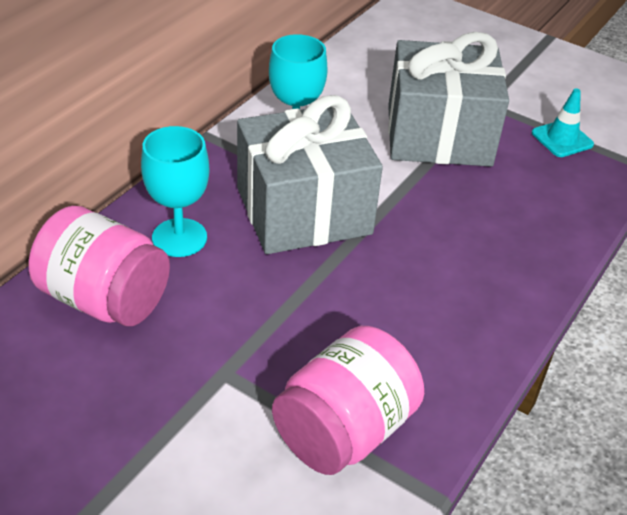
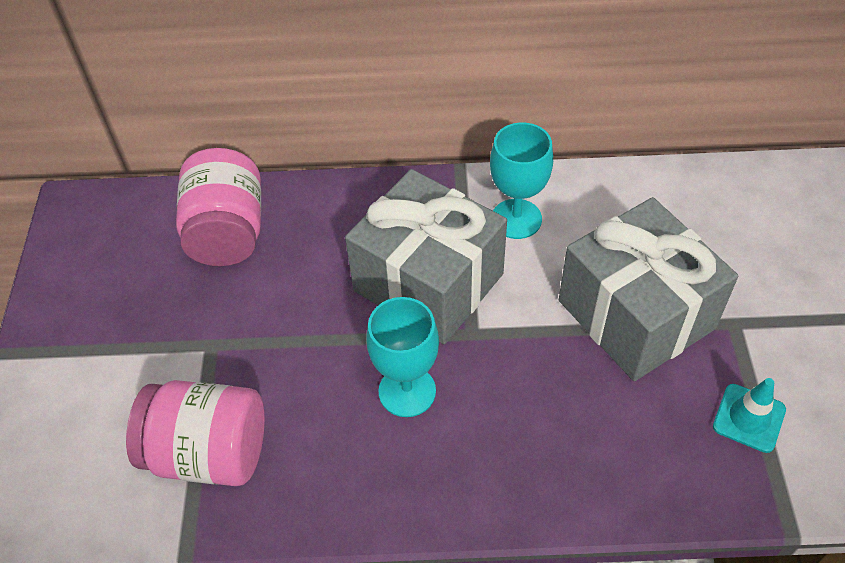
camera: 60 degrees right, 10 degrees up
turquoise goblet [141,126,210,257] -> turquoise goblet moved to [366,297,439,417]

